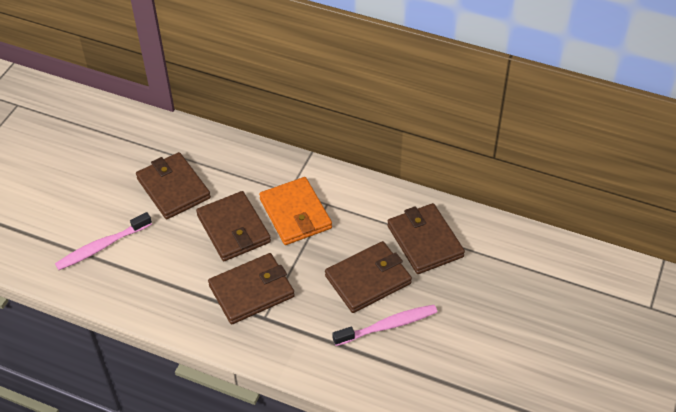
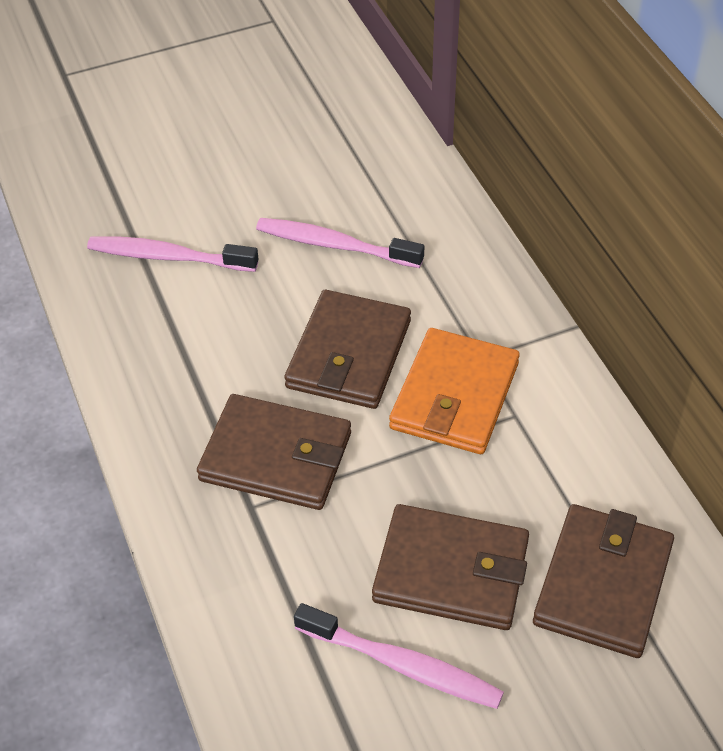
camera: 45 degrees right, 0 degrees up
brown wallet [136,152,211,219] -> pink toothbrush [256,218,424,268]

